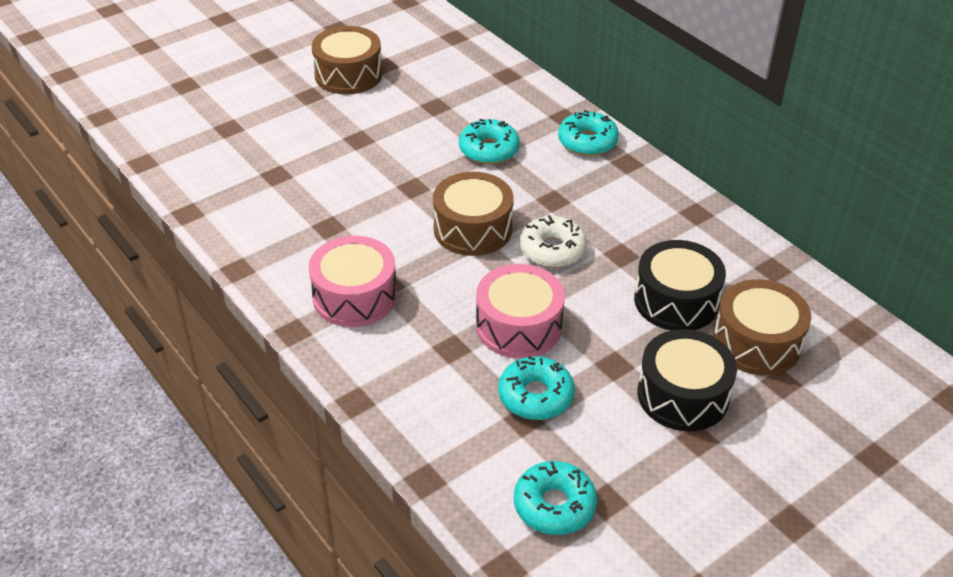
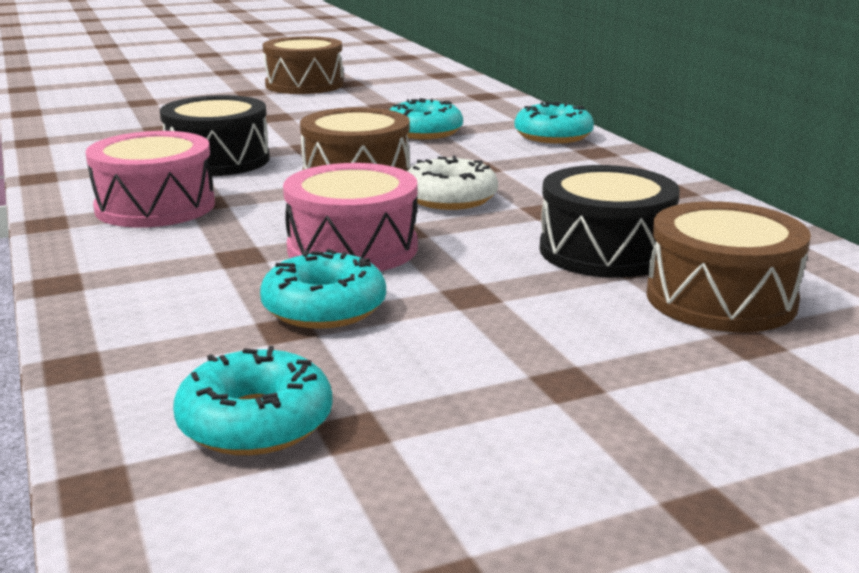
camera: 15 degrees right, 20 degrees down
black drum [638,329,737,431] -> black drum moved to [160,95,270,176]

